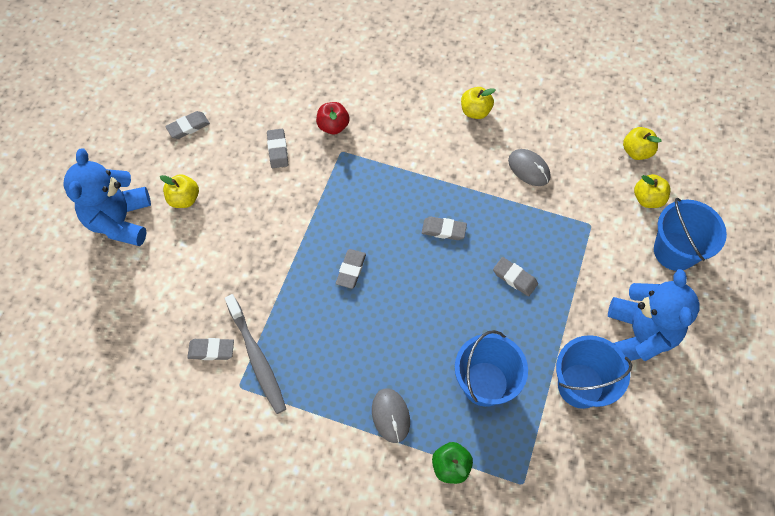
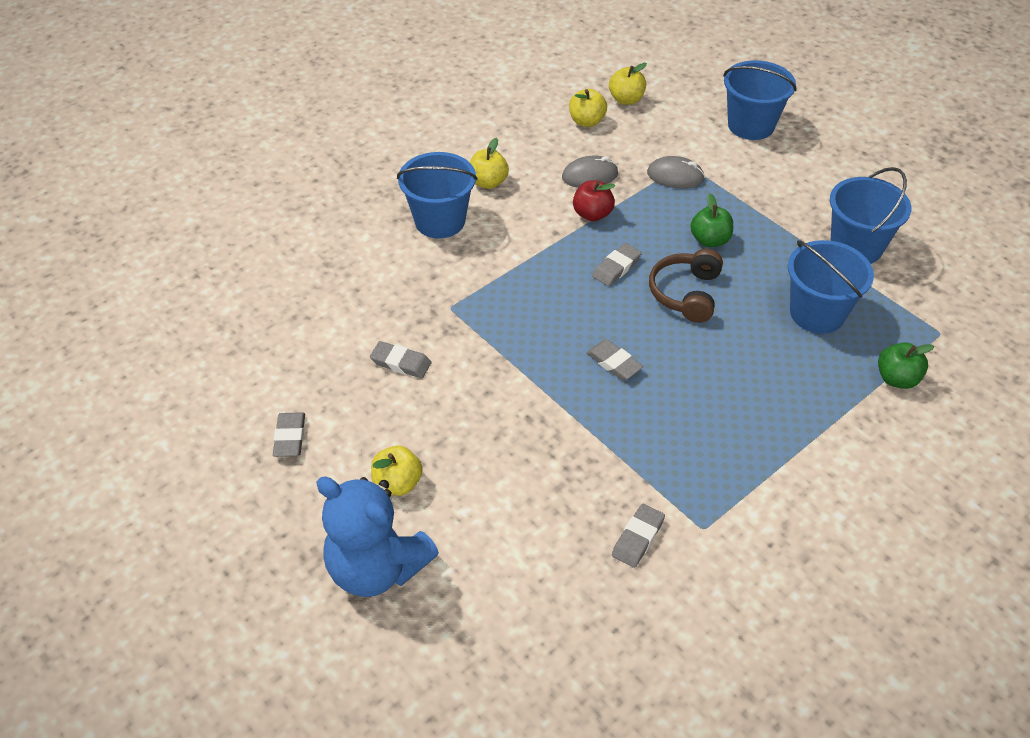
camera: 60 degrees left, 15 degrees down
grey toothbrush [225,294,286,414] -> none
red apple [316,102,350,135] -> red apple moved to [573,181,615,221]
grey mouse [372,388,410,443] -> grey mouse moved to [647,156,705,189]
grey eraser [493,257,538,296] -> green apple [690,193,733,247]
blue teddy bear [608,269,700,361] -> none
yellow apple [634,174,670,208] -> yellow apple moved to [569,89,607,127]
none -> blue bucket [397,152,477,239]
none -> brown headphones [649,249,723,323]

